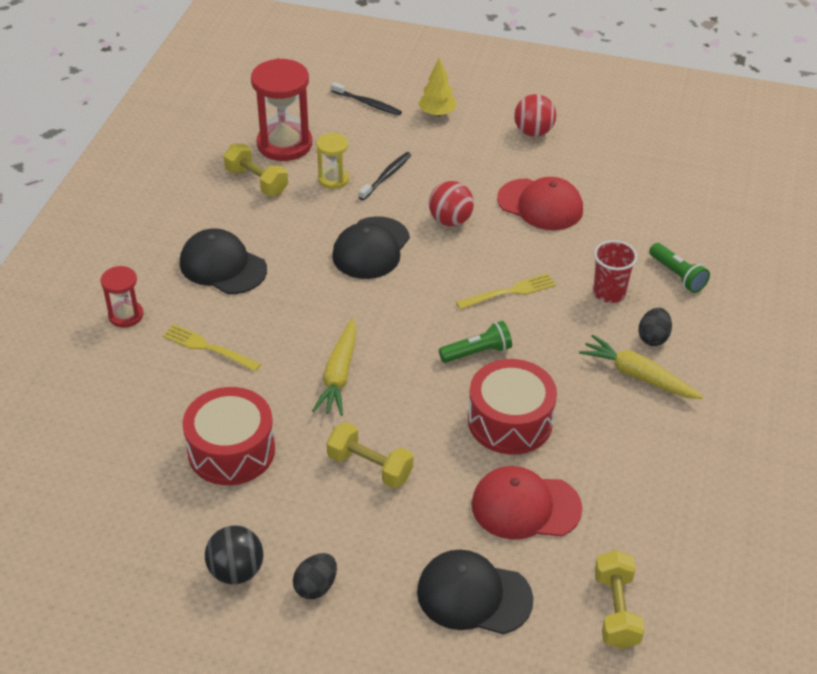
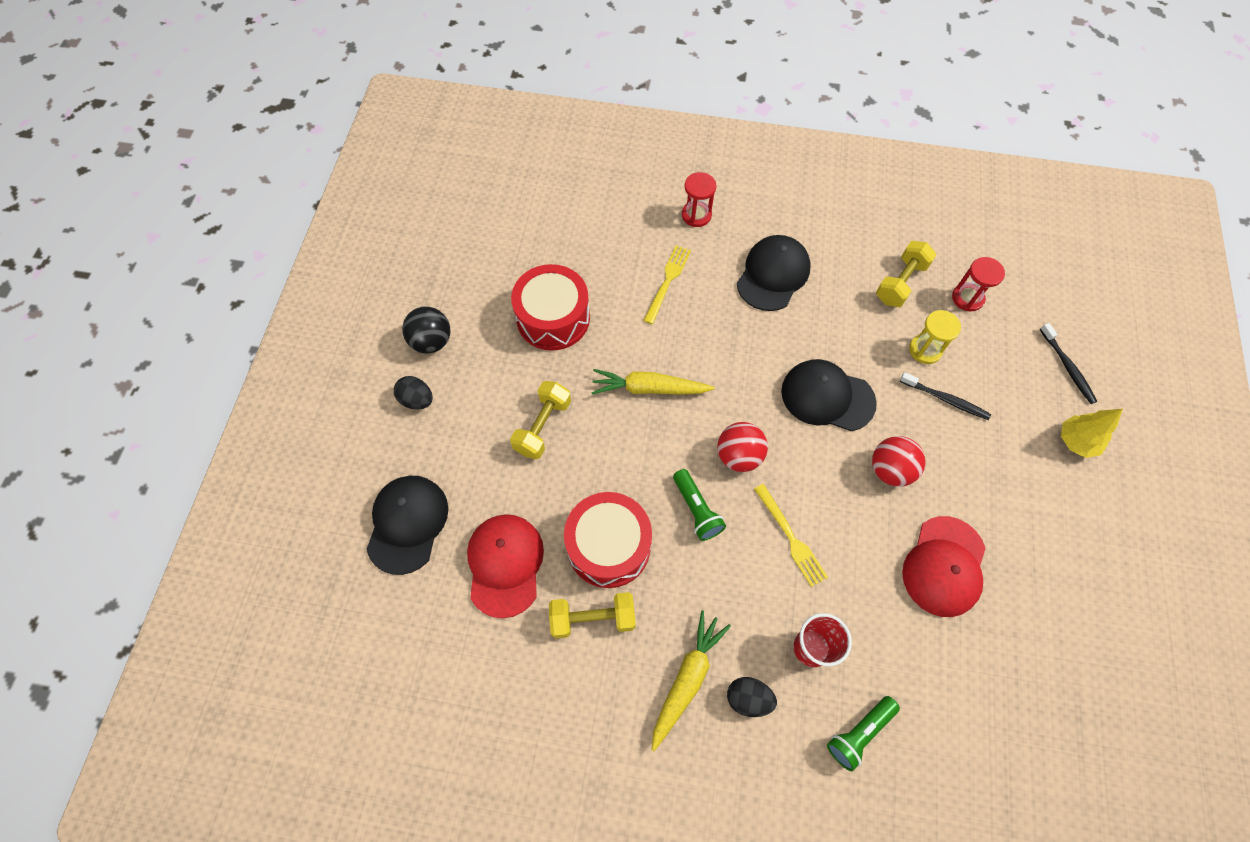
camera: 85 degrees right, 20 degrees up
red hourglass [251,58,312,161] -> red hourglass [952,257,1005,311], size x0.54
black toothbrush [331,82,402,115] -> black toothbrush turned 45 degrees counterclockwise [1040,323,1097,404]
red ball [514,94,556,137] -> red ball moved to [718,422,768,472]
yellow dumbbell [595,550,645,649] -> yellow dumbbell moved to [549,592,636,639]

